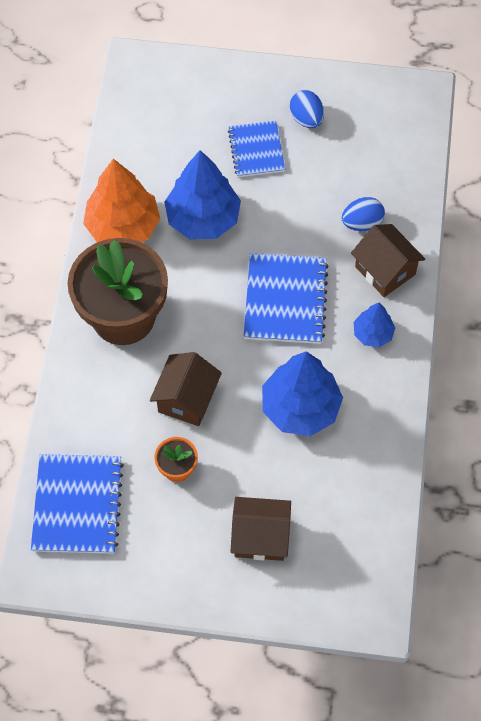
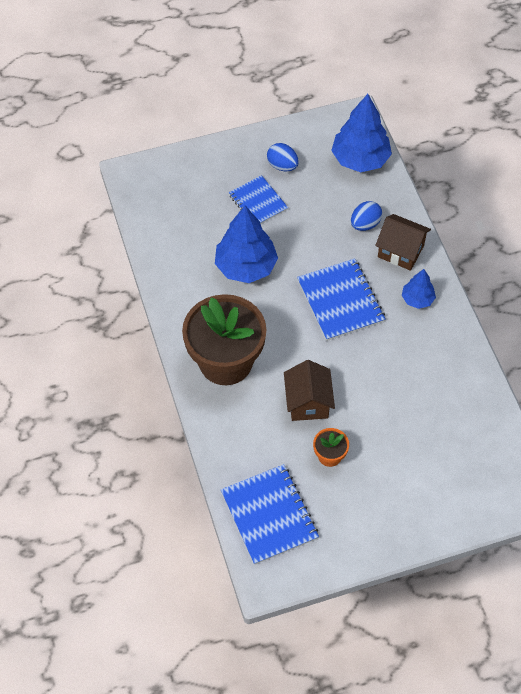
camera: 25 degrees left, 5 degrees down
orange tree [83,159,160,242] -> none
brown house [230,497,291,561] -> none
blue tree [262,351,343,436] -> blue tree moved to [331,94,392,172]

